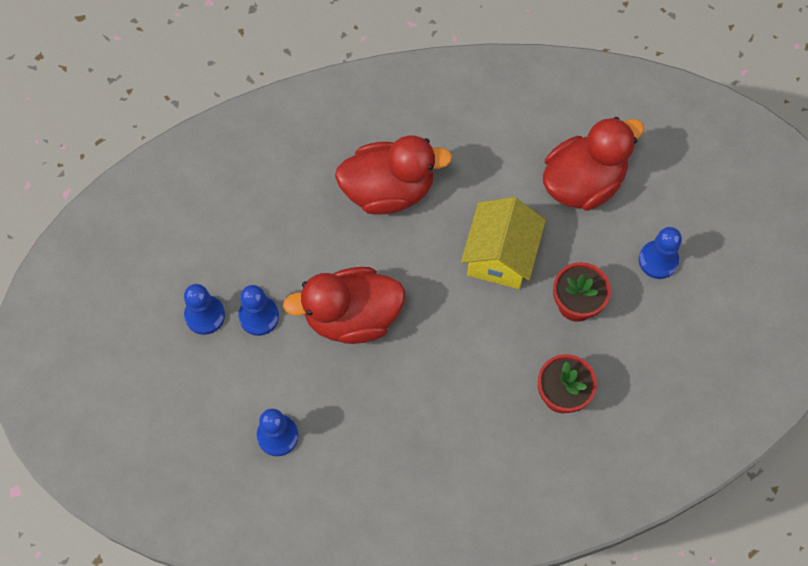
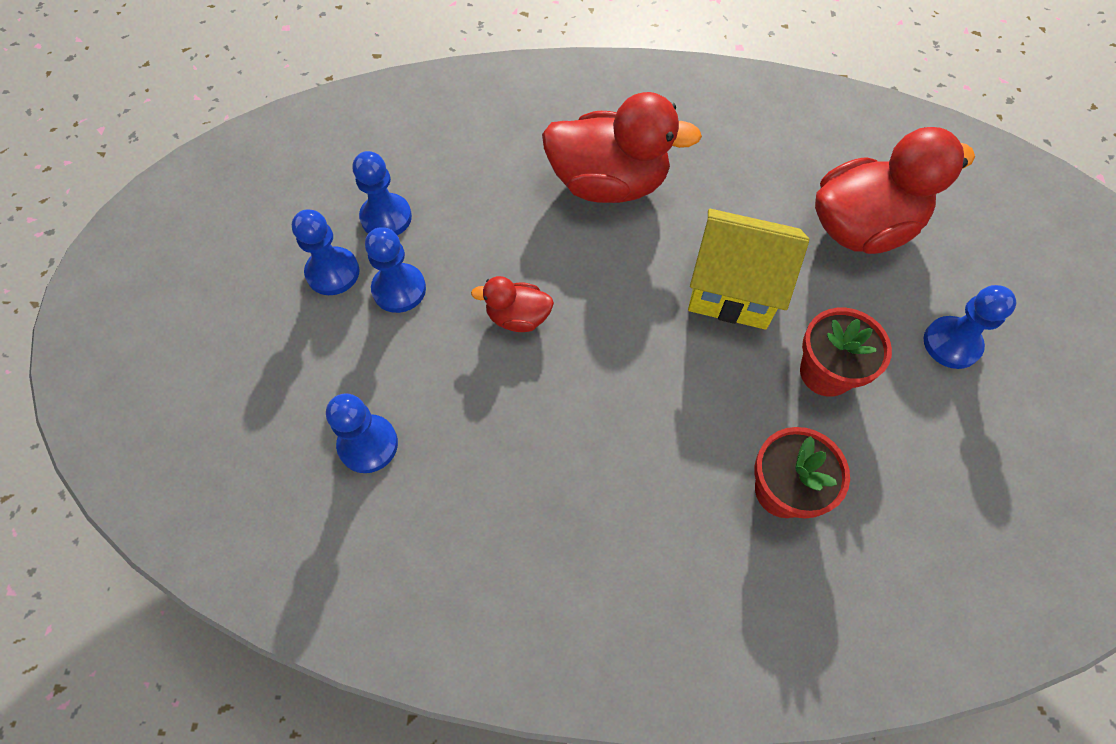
camera: 15 degrees right, 5 degrees down
red duck [283,267,405,344] -> red duck [471,276,554,332], size x0.49
yellow house [461,197,546,289] -> yellow house turned 75 degrees clockwise [688,209,809,330]
none -> blue pawn [353,151,412,235]

